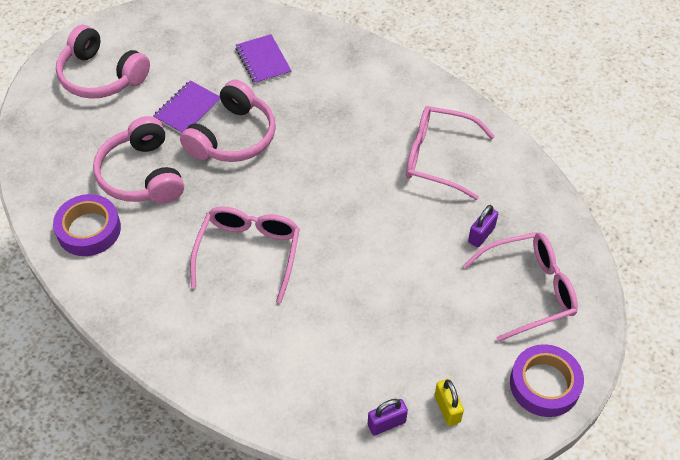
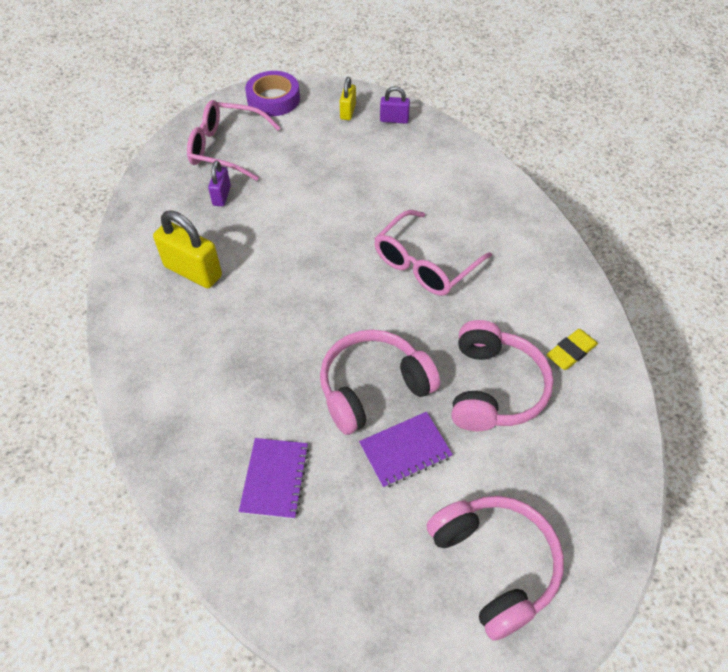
camera: 150 degrees left, 0 degrees up
purple tape [53,194,121,256] -> yellow eraser [546,329,598,370]
pink glasses [406,106,495,200] -> yellow padlock [153,210,222,288]
purple padlock [468,205,498,248] -> purple padlock turned 60 degrees counterclockwise [208,160,231,206]

